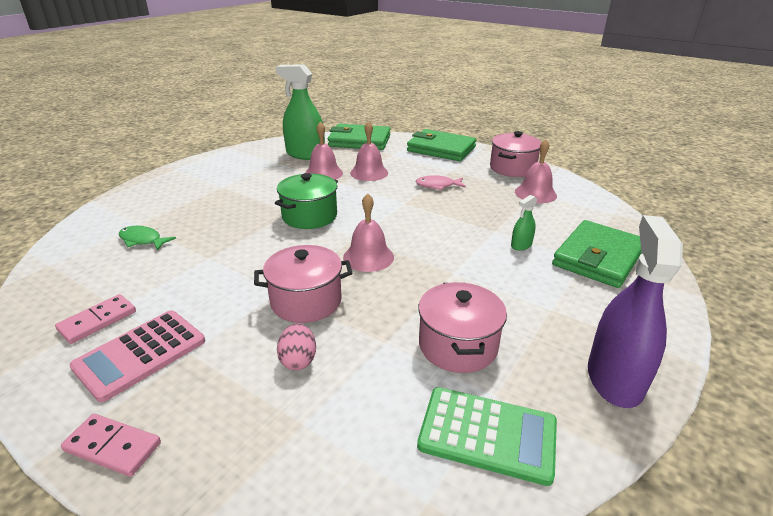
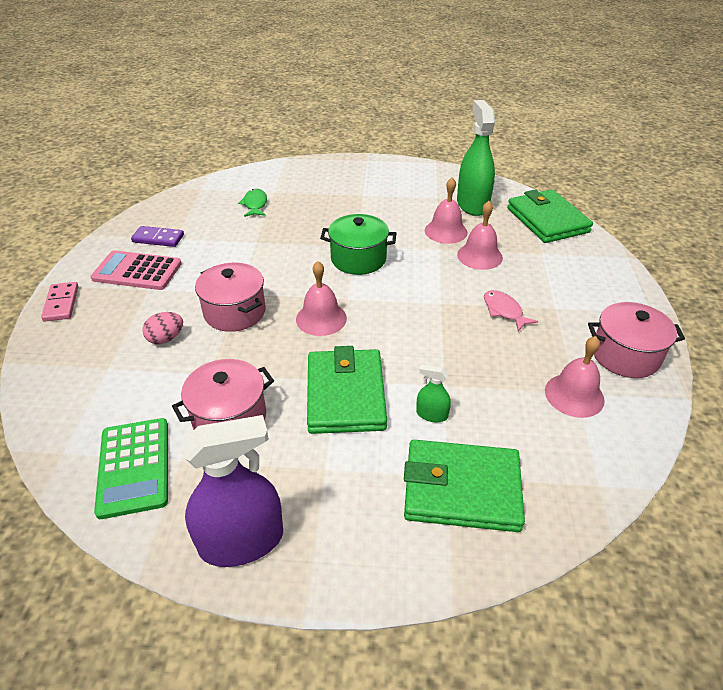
camera: 60 degrees right, 10 degrees up
pink domino [55,294,136,344] -> purple domino [131,226,184,247]
green wallet [407,129,477,161] -> green wallet moved to [307,346,387,434]

